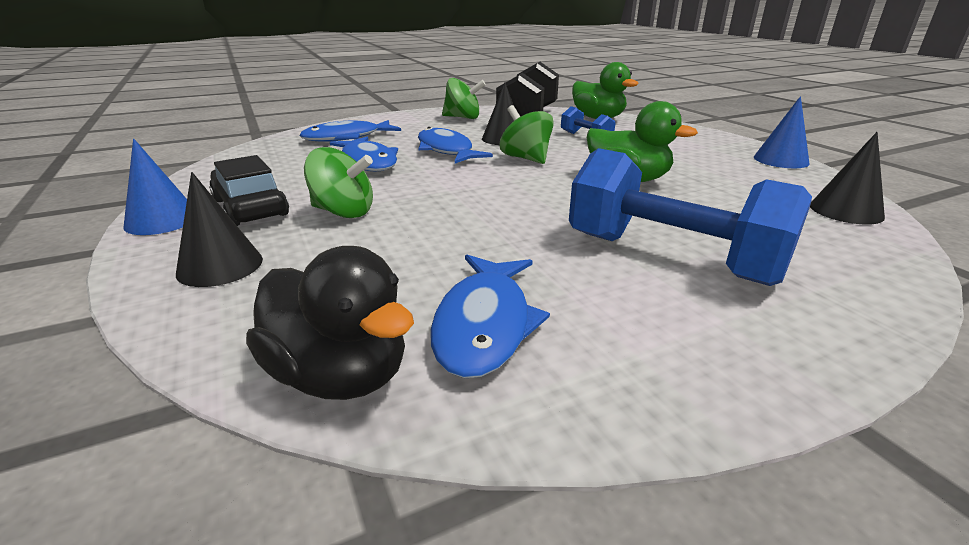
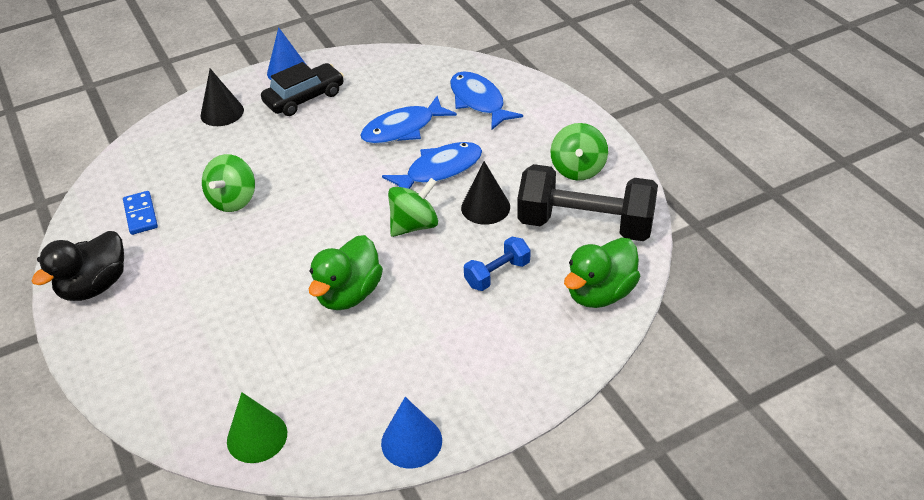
camera: 90 degrees right, 15 degrees up
black duck [246,246,414,400] -> black duck moved to [32,231,124,301]
green spinning top [304,147,373,218] -> green spinning top moved to [202,154,255,212]
blue fish [430,255,550,378] -> blue domino [123,191,158,235]
blue dumbbell [569,148,812,286] -> none
black cone [810,132,885,225] -> green cone [227,392,287,463]

